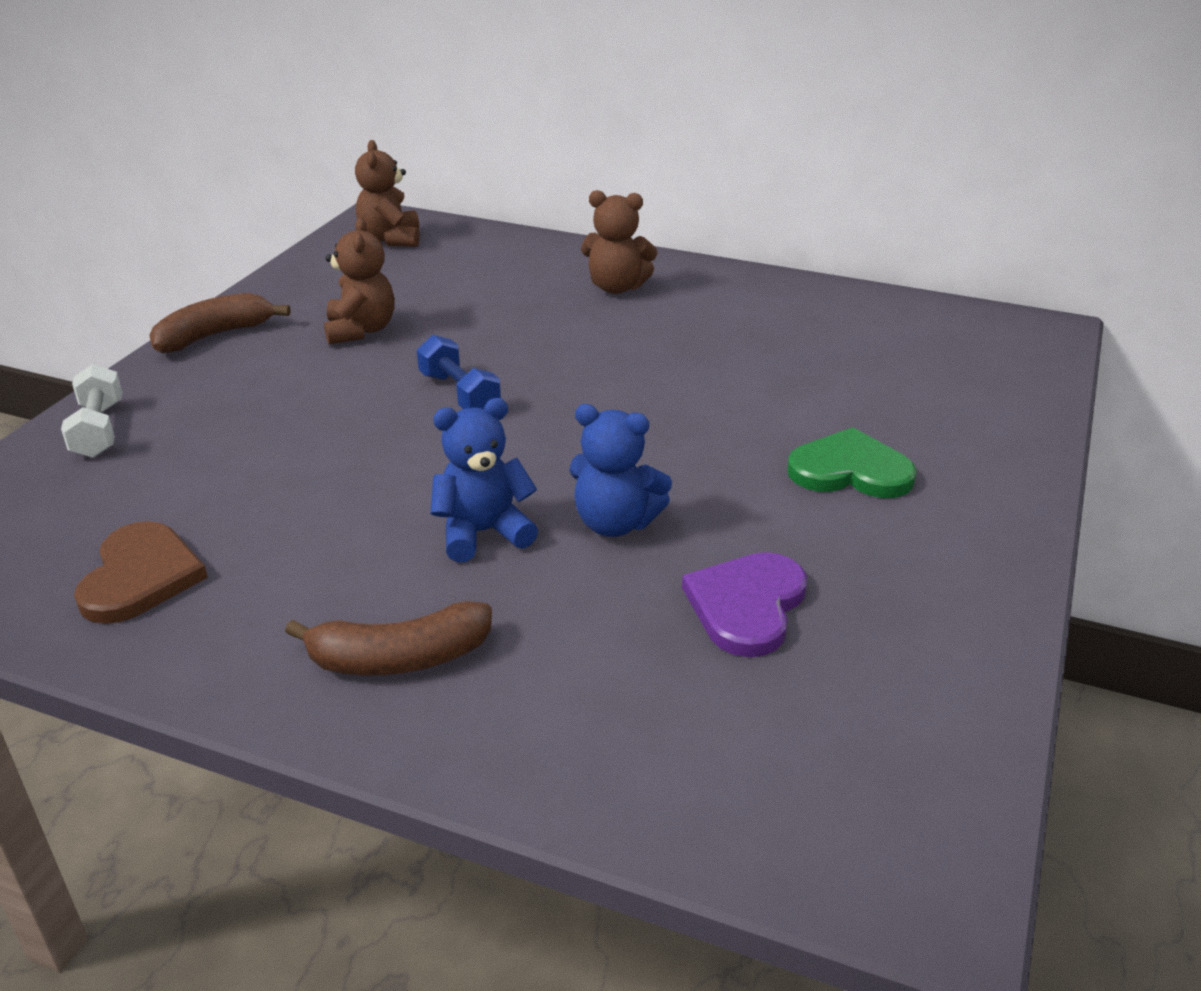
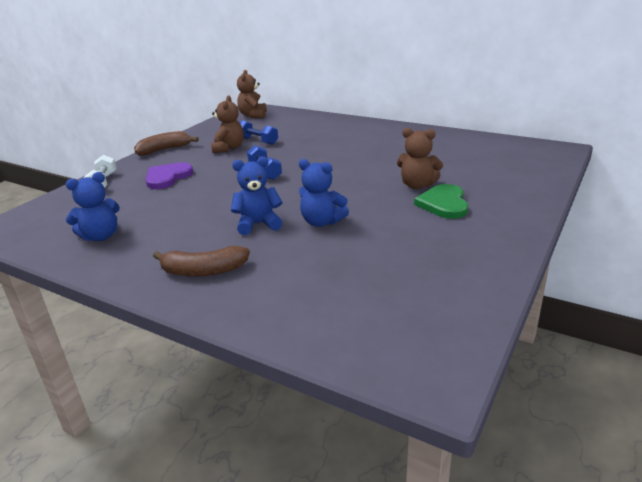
camera: 10 degrees right, 5 degrees down
brown heart [74,521,208,624] -> blue teddy bear [66,172,120,241]
brown teddy bear [581,190,658,294] -> brown teddy bear moved to [397,128,443,189]
purple heart [682,552,807,657] -> purple heart moved to [145,162,193,189]
green heart [787,427,917,498] -> green heart turned 105 degrees counterclockwise [414,184,468,219]
none -> blue dumbbell [239,120,278,145]

